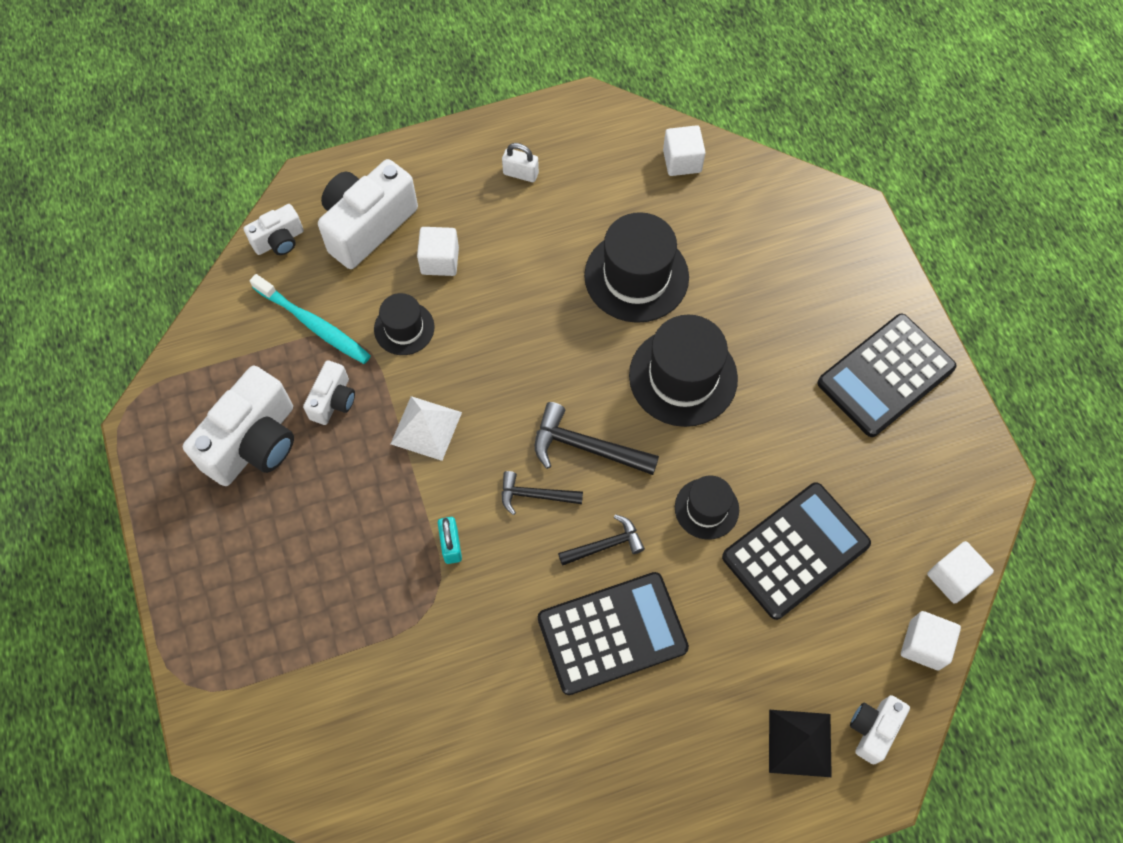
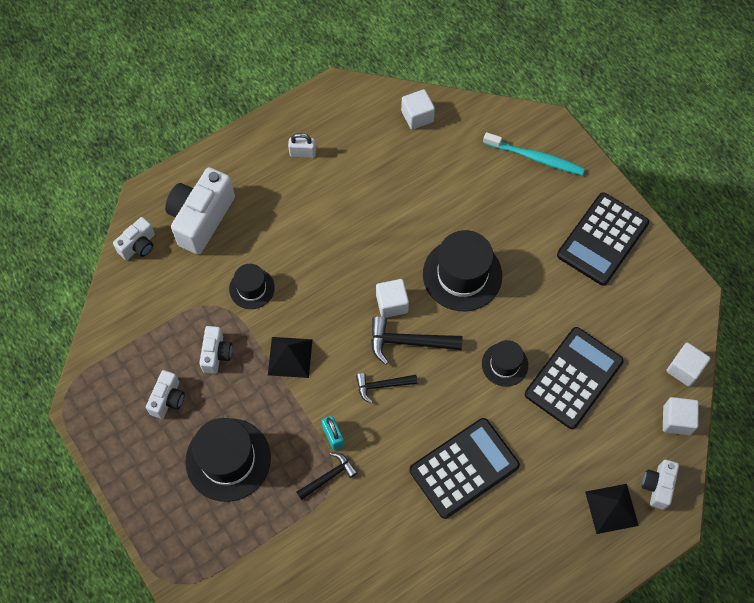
camera: 15 degrees left, 0 degrees up
white camera [183,366,294,486] -> white camera [146,370,185,419], size x0.53
turquoise toothbrush [250,274,371,364] -> turquoise toothbrush moved to [483,132,585,175]
white pyramid [391,396,462,461] -> black pyramid [268,337,313,378]
white cube [417,227,459,276] -> white cube moved to [376,279,409,318]
black hammer [558,514,645,566] -> black hammer moved to [296,452,358,500]
black hat [584,212,689,323] -> black hat moved to [185,418,271,502]

